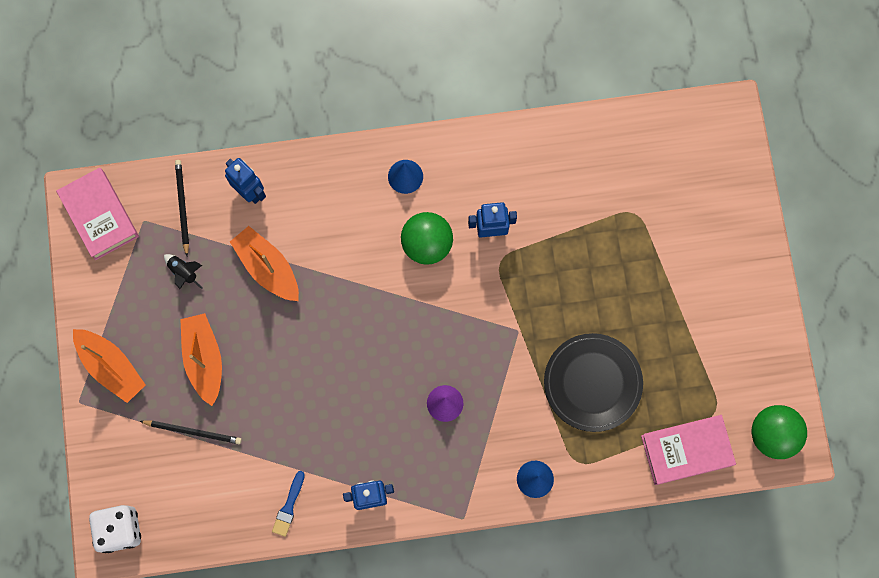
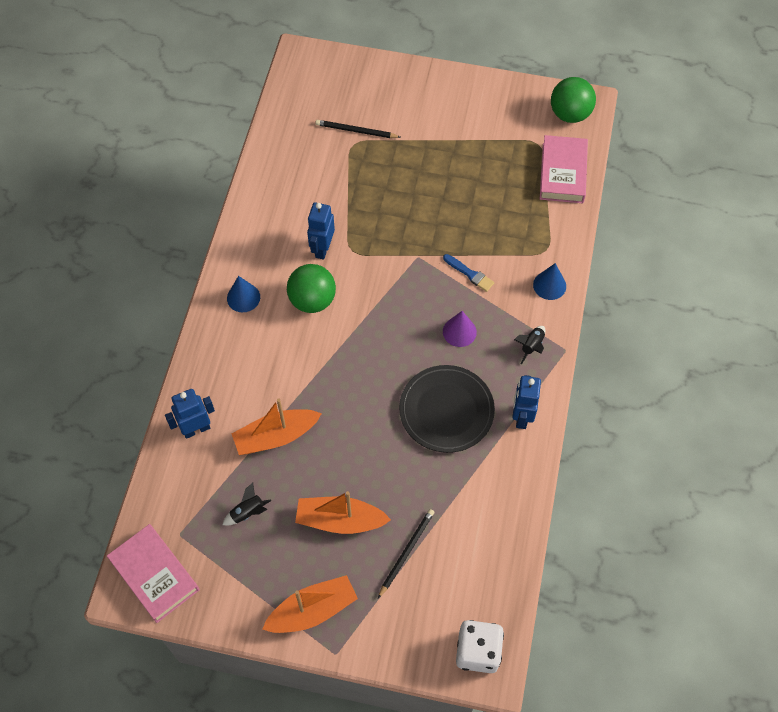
camera: 70 degrees left, 15 degrees down
pink book [56,168,139,260] -> pink book turned 60 degrees clockwise [107,524,199,623]
black pencil [175,160,189,256] -> black pencil moved to [316,120,401,138]
blue brush [272,471,305,537] -> blue brush moved to [443,254,494,292]
black plate [544,333,643,432] -> black plate moved to [399,365,495,453]
none -> black rocket [514,326,545,365]

